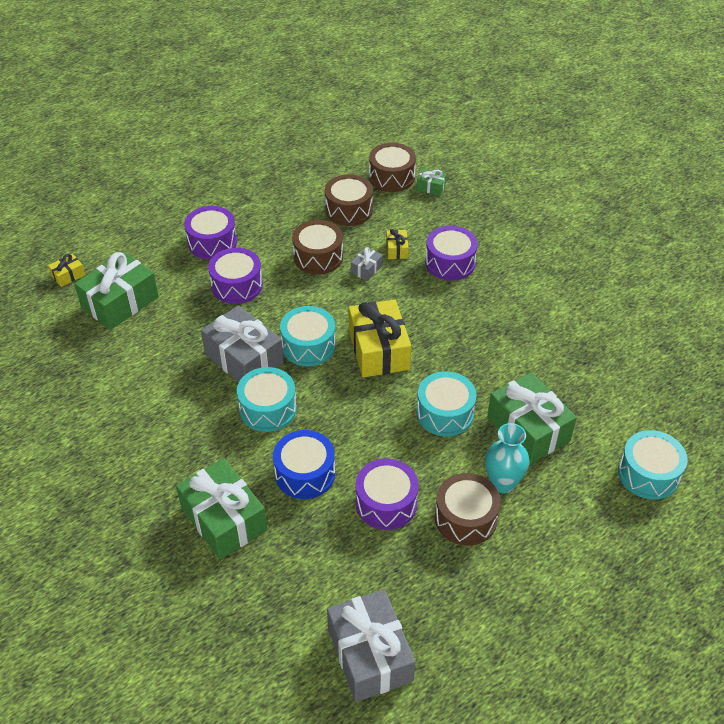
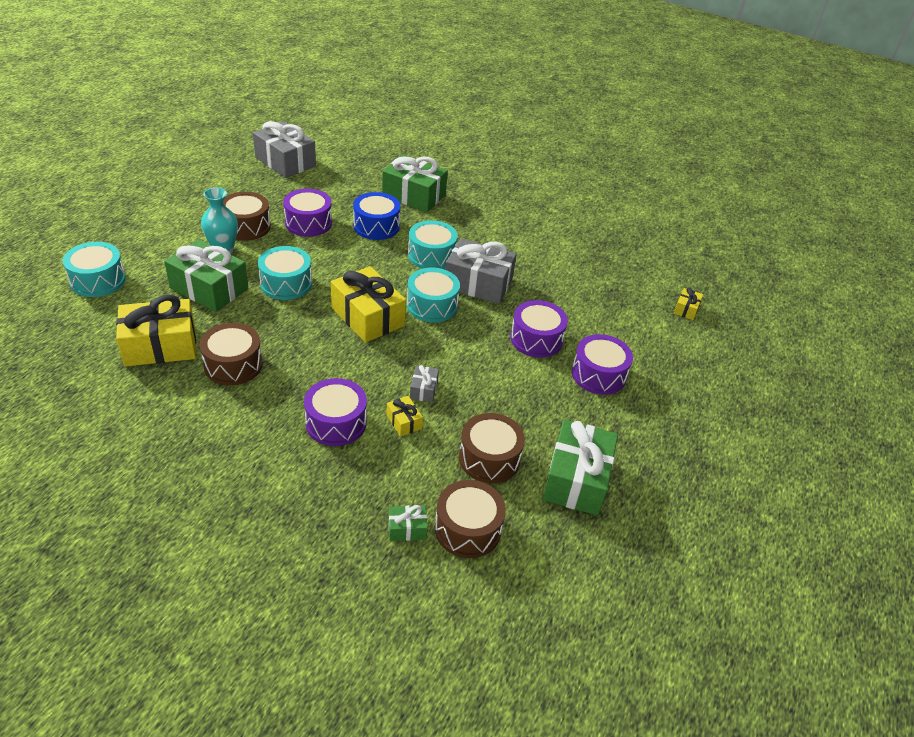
camera: 150 degrees right, 5 degrees down
green gift [74,252,159,330] -> green gift moved to [543,419,618,516]
brown drum [292,220,343,275] -> brown drum moved to [199,323,263,385]
none -> yellow gift [116,295,196,367]

